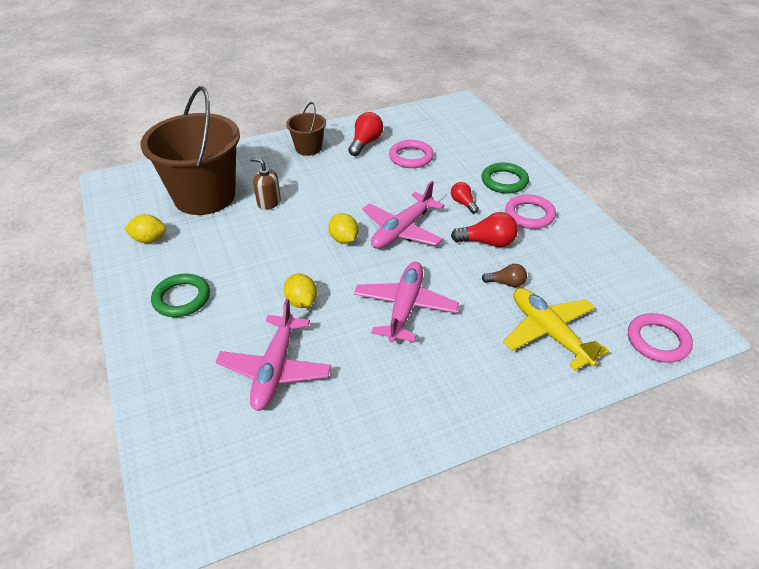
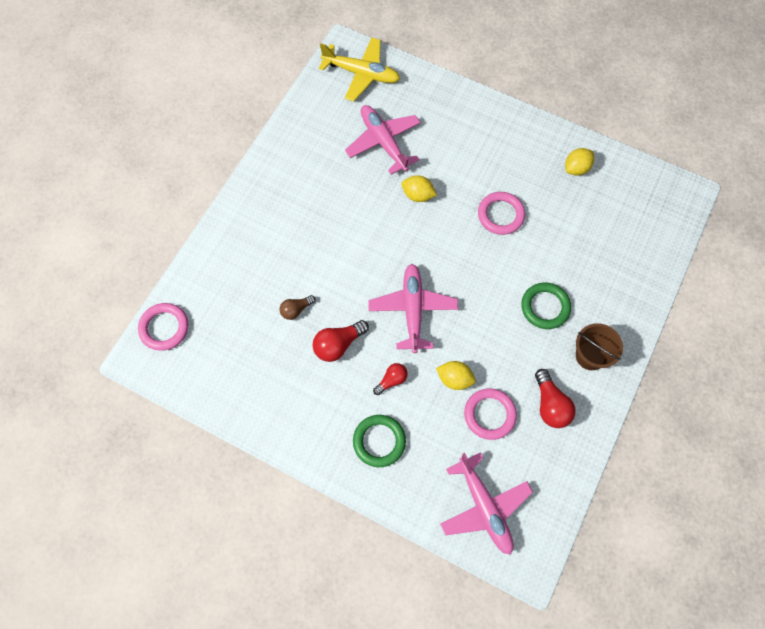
camera: 140 degrees right, 25 degrees up
brown bucket [141,86,240,215] -> none
green ring [151,274,210,317] -> green ring moved to [521,283,571,329]
brown soap dispenser [250,157,281,210] -> none
yellow lemon [328,213,359,244] -> yellow lemon moved to [436,361,476,390]
pink plane [354,262,459,343] -> pink plane moved to [440,452,533,555]
red light bulb [451,182,479,214] -> red light bulb turned 60 degrees counterclockwise [373,363,408,395]
yellow plane [503,288,609,371] -> yellow plane moved to [319,38,400,101]
pink ring [505,194,556,229] -> pink ring moved to [478,192,525,235]

